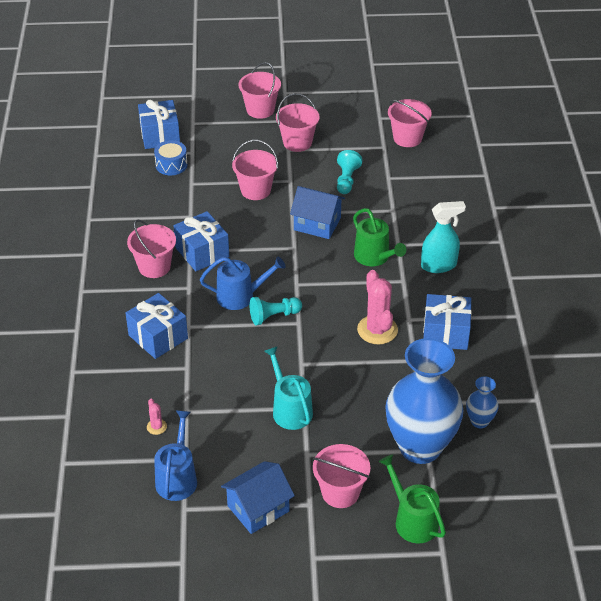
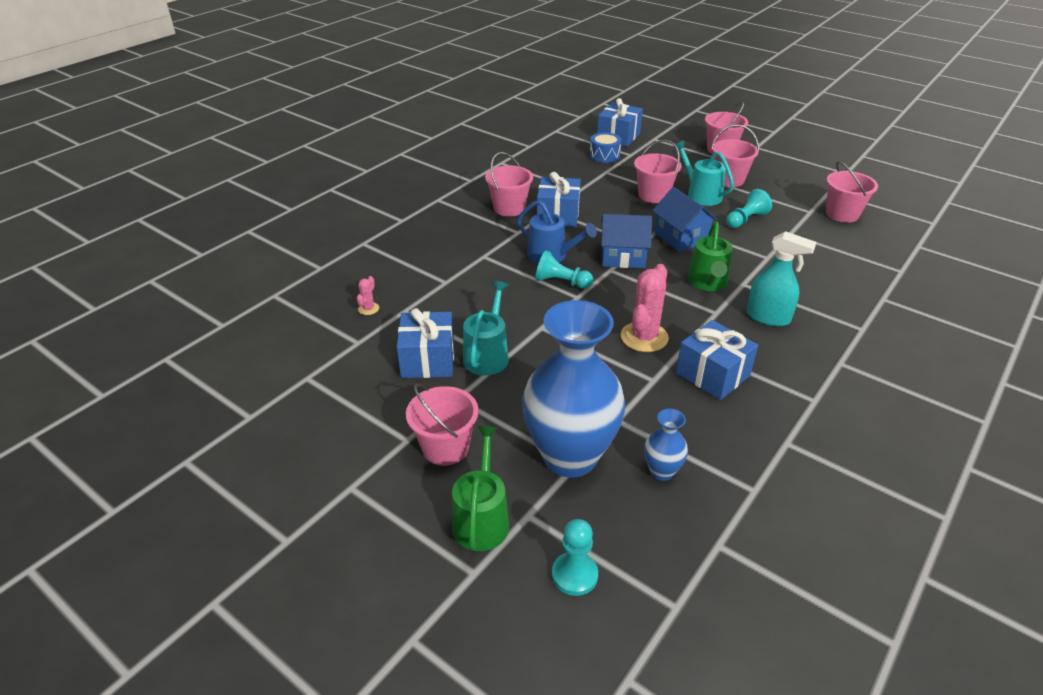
camera: 40 degrees right, 5 degrees down
blue gift [126,293,188,359] -> blue gift moved to [397,308,454,378]
blue watering can [154,410,197,501] -> none
blue house [221,461,295,534] -> blue house moved to [601,214,652,268]
none -> turquoise pawn [552,519,598,596]
none -> turquoise watering can [673,141,734,206]

